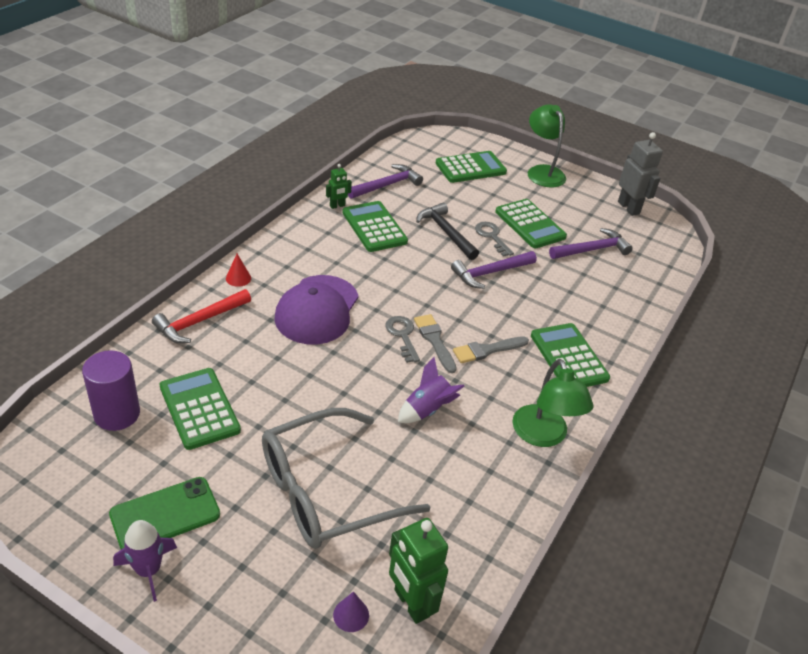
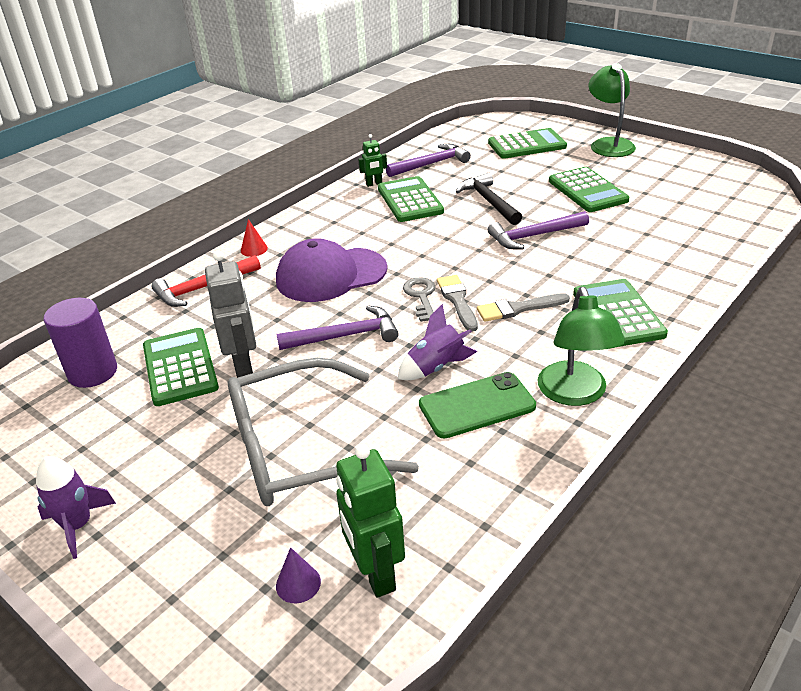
camera: 15 degrees right, 5 degrees down
green phone [109,477,220,550] -> green phone moved to [419,372,536,439]
purple cap [275,275,359,344] -> purple cap turned 45 degrees clockwise [276,238,388,302]
grey key [475,222,514,257] -> none
purple hammer [549,228,633,259] -> purple hammer moved to [277,306,399,350]
grey robot [618,132,663,216] -> grey robot moved to [205,250,256,378]

